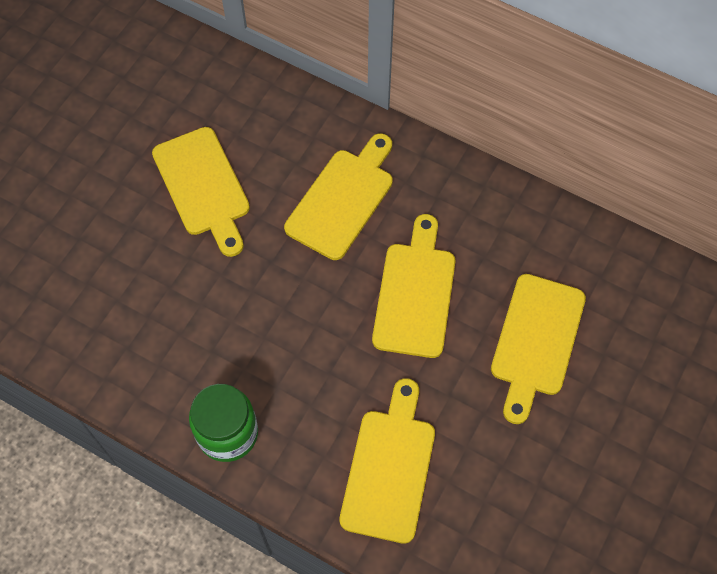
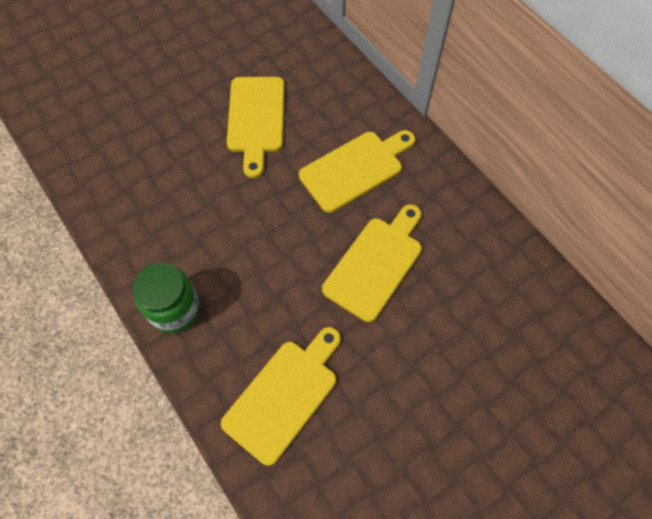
camera: 25 degrees right, 0 degrees up
yellow cutting board [491,274,586,424] -> none

